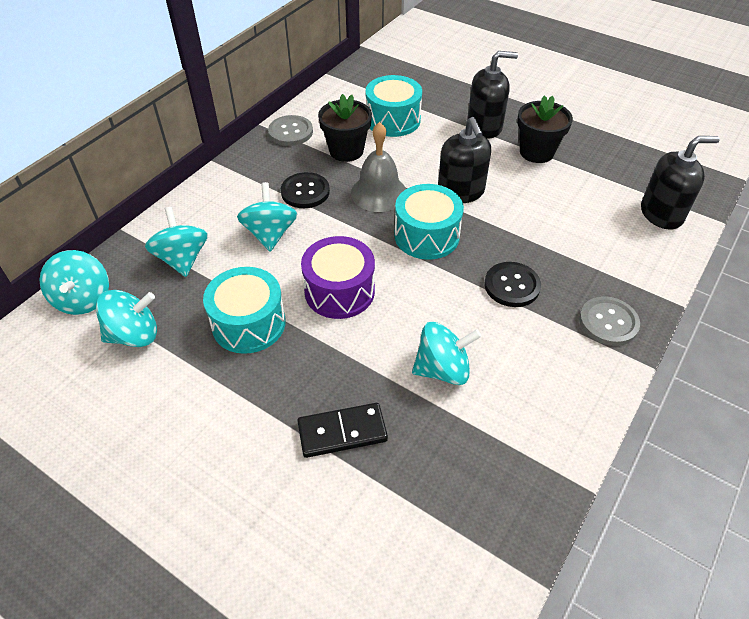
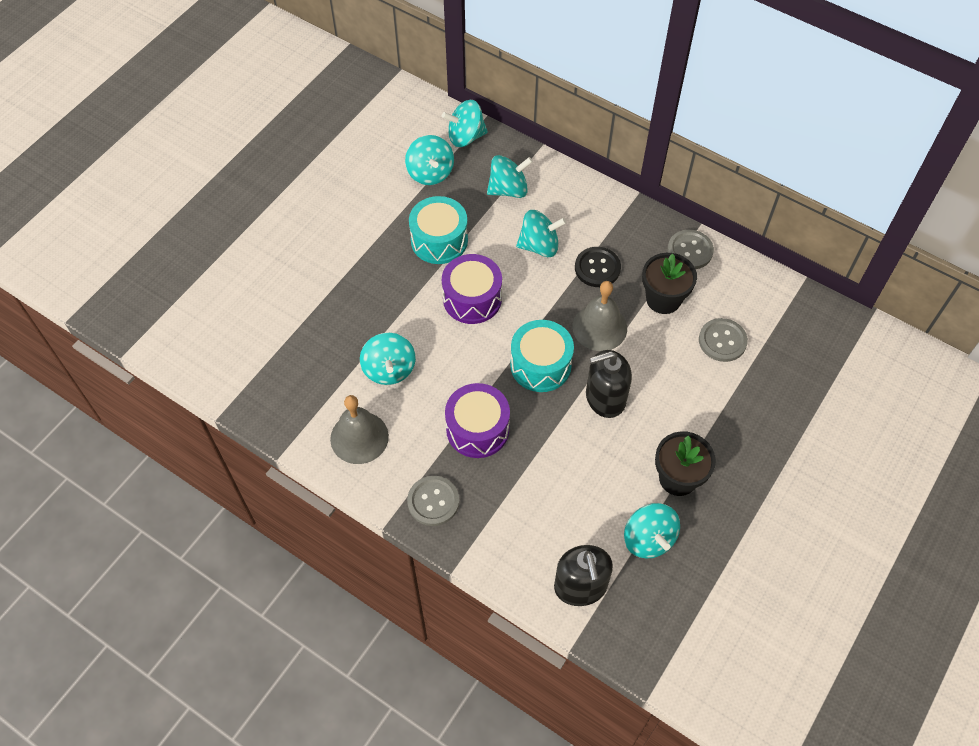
camera: 90 degrees right, 10 degrees up
black domino [297,403,388,458] -> none
turquoise drum [365,75,422,137] -> grey button [699,318,748,362]
black soap dispenser [467,51,518,138] -> none
black button [484,262,541,307] -> purple drum [445,383,510,458]
none -> grey bell [330,395,389,464]
none -> turquoise spinning top [624,503,680,558]

